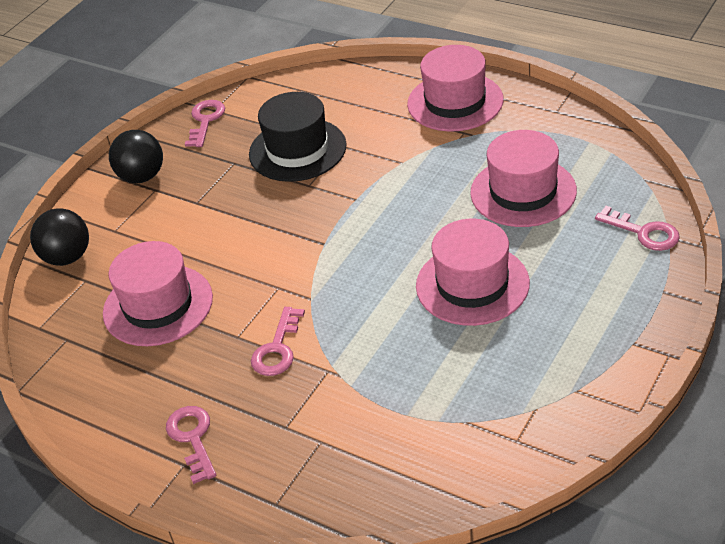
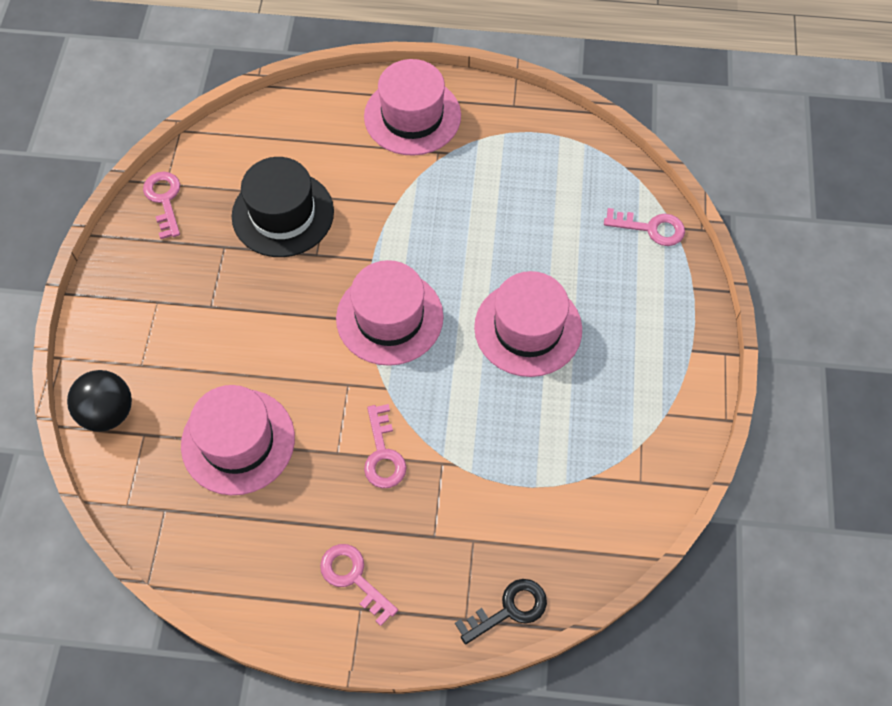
camera: 30 degrees left, 20 degrees up
black ball [109,130,163,183] -> none
pink hat [470,130,577,227] -> pink hat moved to [336,260,444,366]
none -> black key [455,579,547,645]

